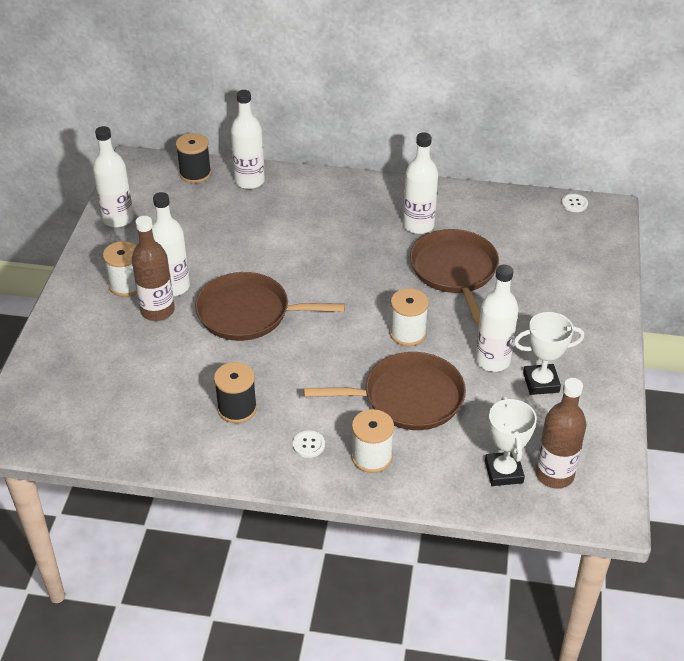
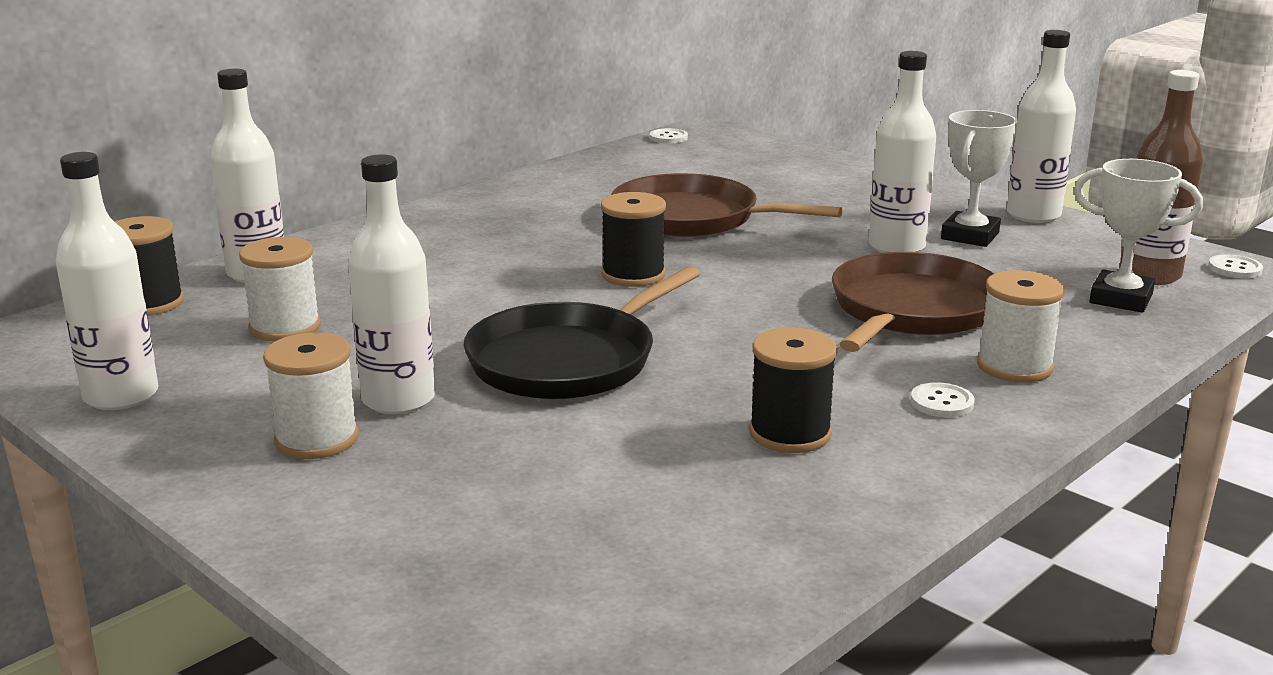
camera: 55 degrees left, 20 degrees down
brown bottle [132,216,174,321] -> none
brown pan [195,272,345,341] -> black pan [463,266,700,399]
white spool [389,288,429,346] -> white spool moved to [239,237,321,341]
white bottle [403,133,438,234] -> white bottle moved to [1007,30,1076,223]
none -> black spool [601,192,666,287]
none -> white button [1208,254,1263,279]

